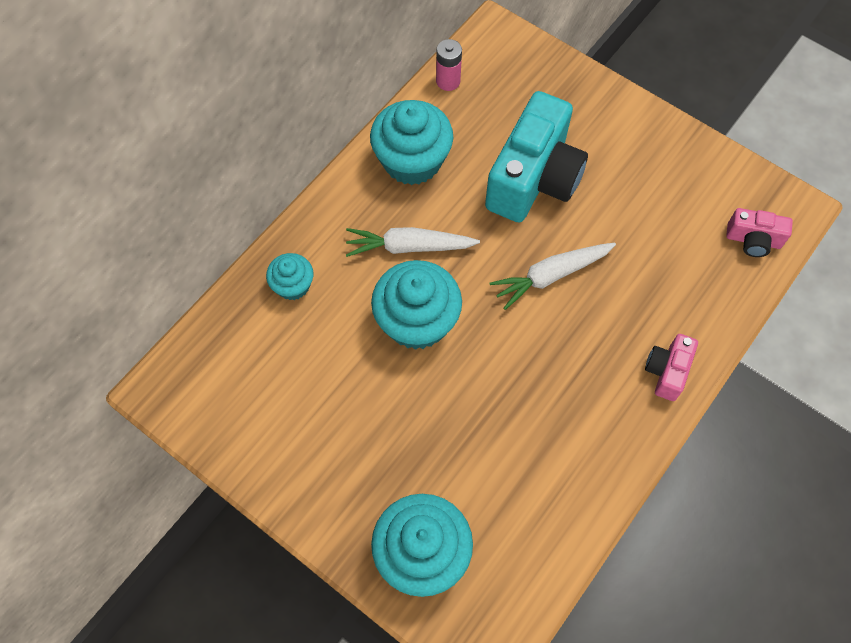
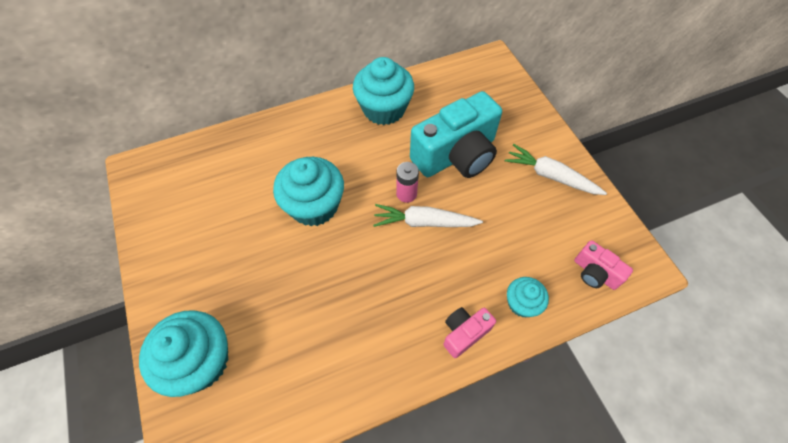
camera: 30 degrees right, 5 degrees down
turquoise cupcake [266,253,313,300] -> turquoise cupcake moved to [507,277,549,317]
white carrot [346,227,480,257] -> white carrot moved to [505,144,607,195]
pink battery [436,39,462,91] -> pink battery moved to [396,162,419,203]

